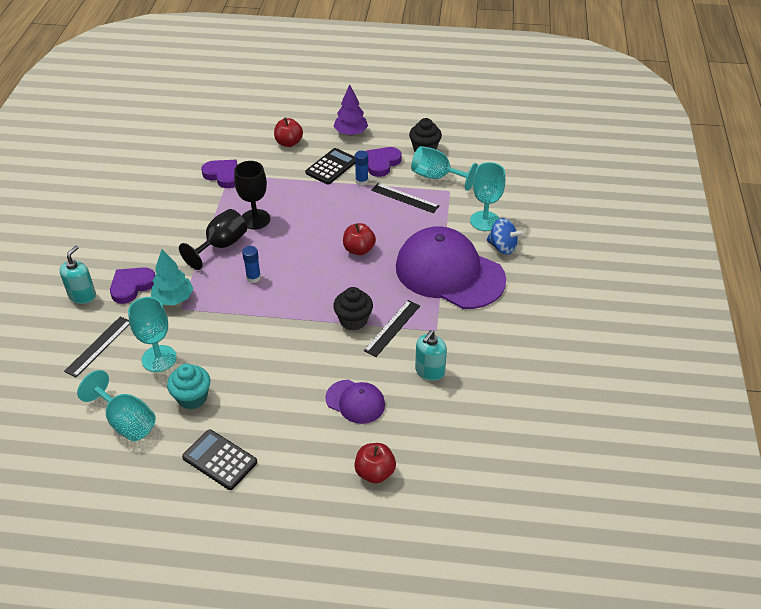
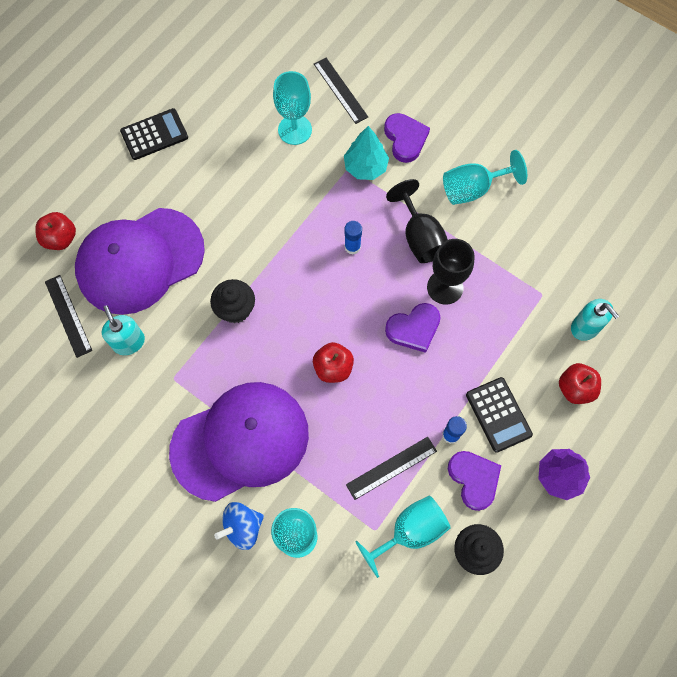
camera: 120 degrees right, 25 degrees up
turquoise soap dispenser [59,245,96,304] -> turquoise soap dispenser moved to [571,299,619,341]
turquoise goblet [77,370,156,441] -> turquoise goblet moved to [443,150,527,205]
turquoise cupcake [167,364,210,409] -> none
purple heart [201,160,238,188] -> purple heart moved to [385,303,440,353]
purple cap [325,380,385,424] -> purple cap [75,208,205,315], size x2.11
black ruler [364,300,420,357] -> black ruler moved to [45,275,92,358]

